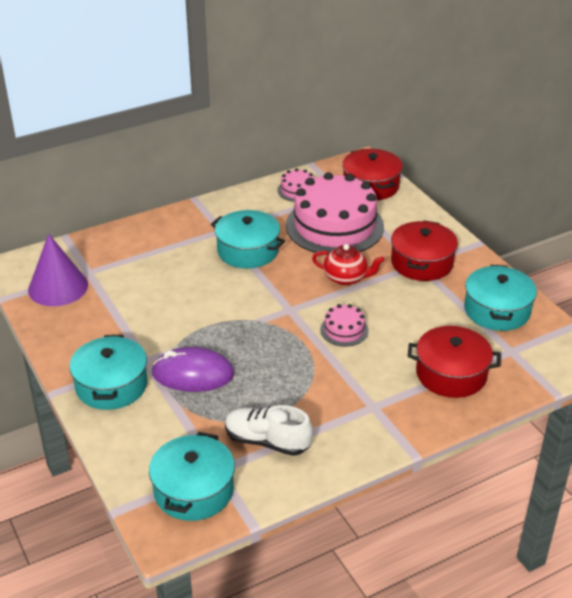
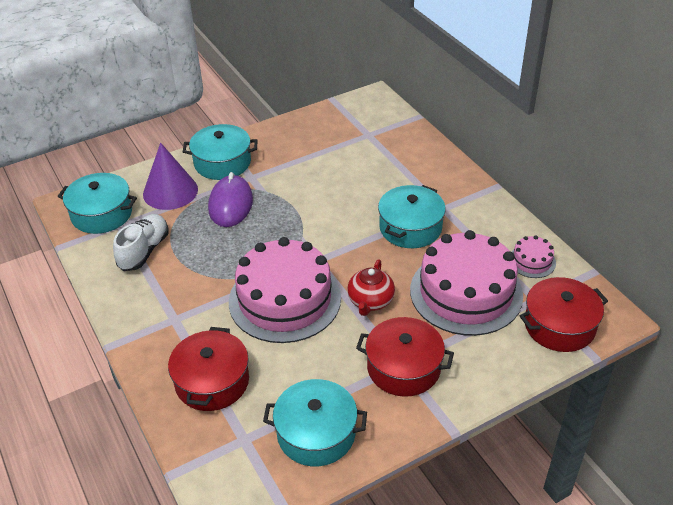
camera: 90 degrees right, 5 degrees up
purple cone [28,234,88,306] -> purple cone moved to [143,143,198,210]
pink cake [320,304,369,347] -> pink cake [229,237,341,343], size x2.31

